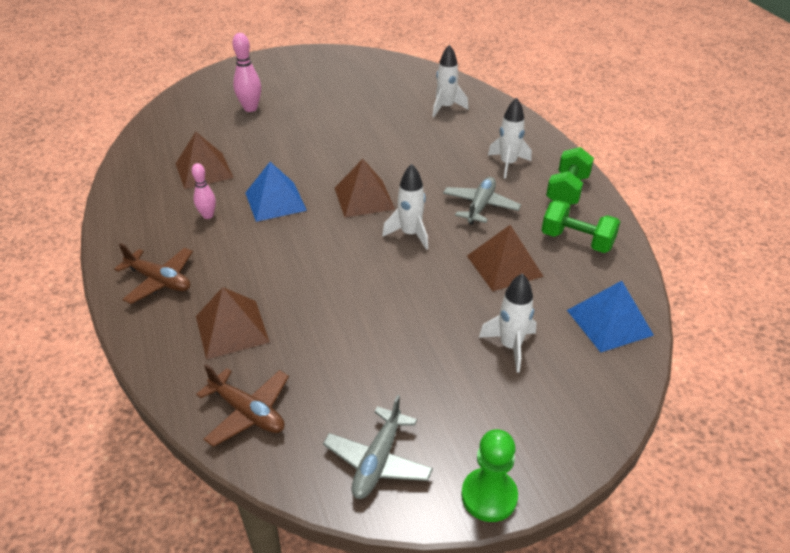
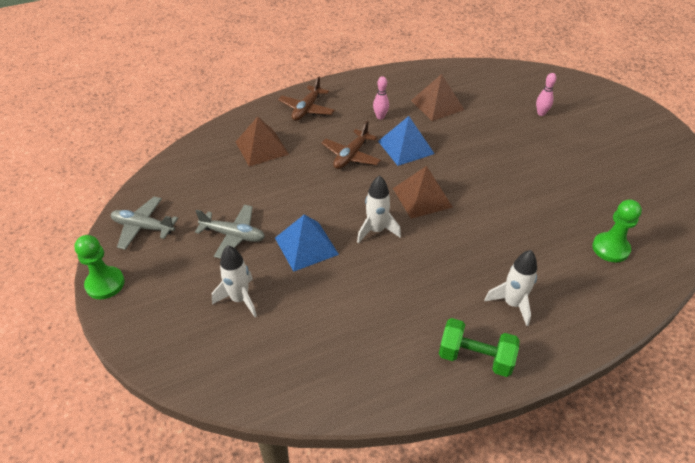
camera: 85 degrees right, 5 degrees up
brown plane [196,364,289,447] -> brown plane moved to [321,121,381,169]
pink bowling pin [232,33,261,112] -> pink bowling pin [536,73,556,116], size x0.64
white rocket [432,44,468,117] -> green pawn [592,199,642,262]
grey plane [443,177,521,225] -> grey plane moved to [195,205,265,259]
brown pyramid [467,225,544,291] -> none
green dumbbell [542,200,620,253] -> none
blue pyramid [567,281,654,353] -> blue pyramid moved to [275,215,339,272]

